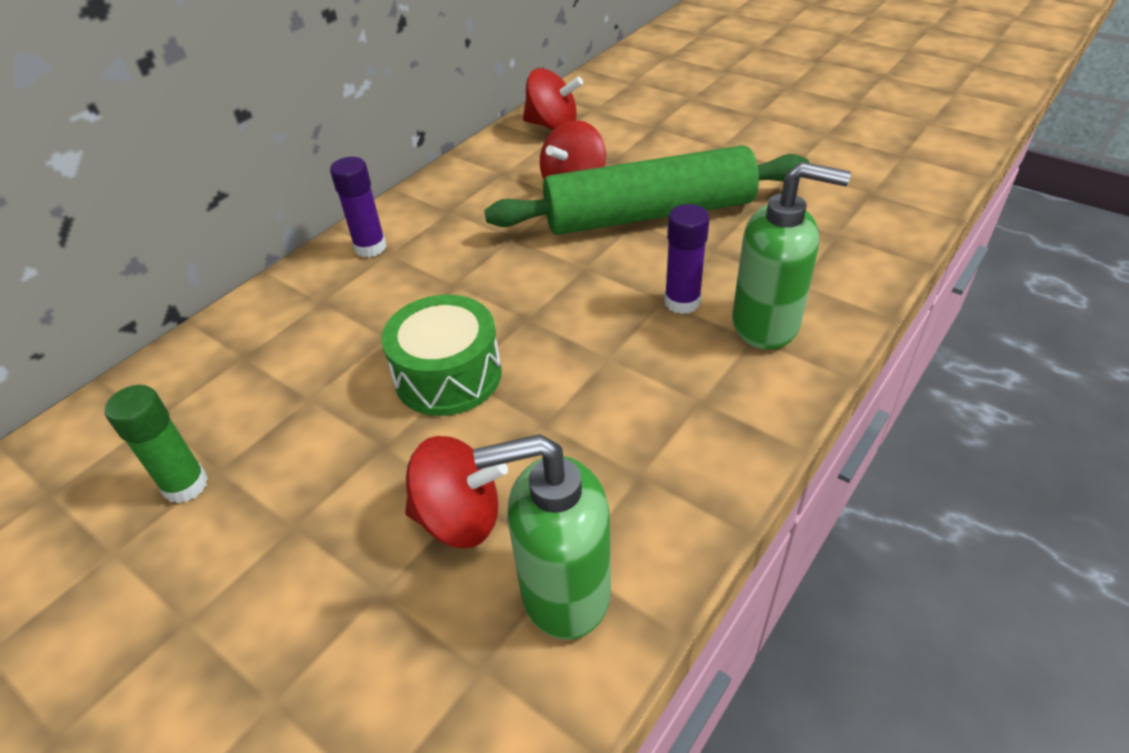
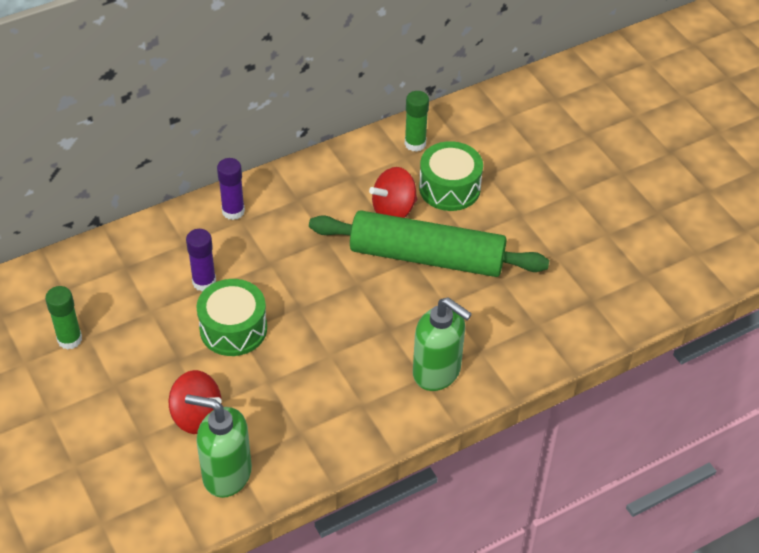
camera: 20 degrees right, 5 degrees up
red spinning top [523,68,583,130] -> green glue stick [405,91,429,152]
purple glue stick [664,204,709,314] -> purple glue stick moved to [186,229,216,291]
none -> green drum [419,141,483,211]

